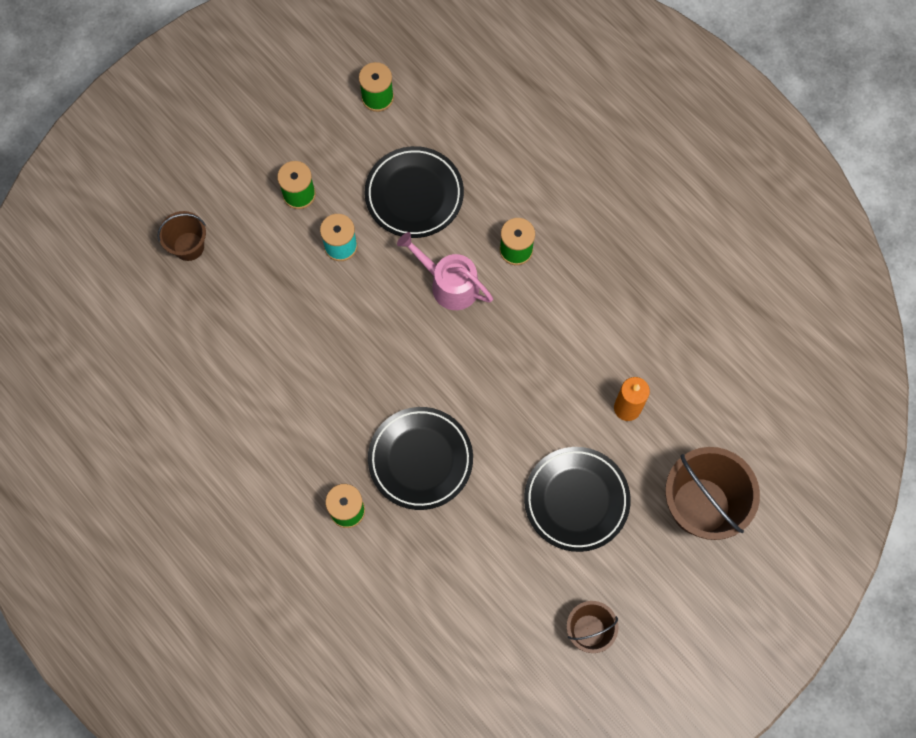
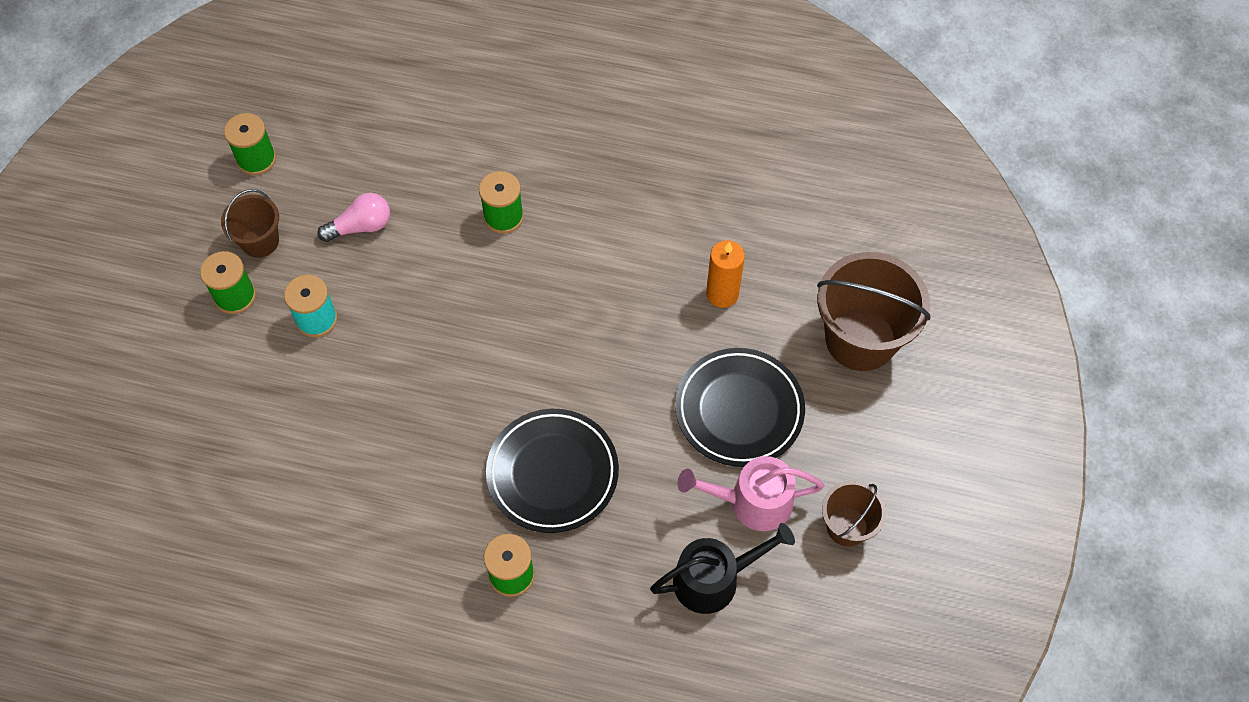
camera: 35 degrees left, 10 degrees down
brown bucket [157,211,206,261] -> brown bucket moved to [221,189,279,258]
black plate [365,146,464,238] -> pink light bulb [317,193,390,242]
pink watering can [397,232,493,310] -> pink watering can moved to [677,456,824,531]
none -> black watering can [650,523,795,614]

